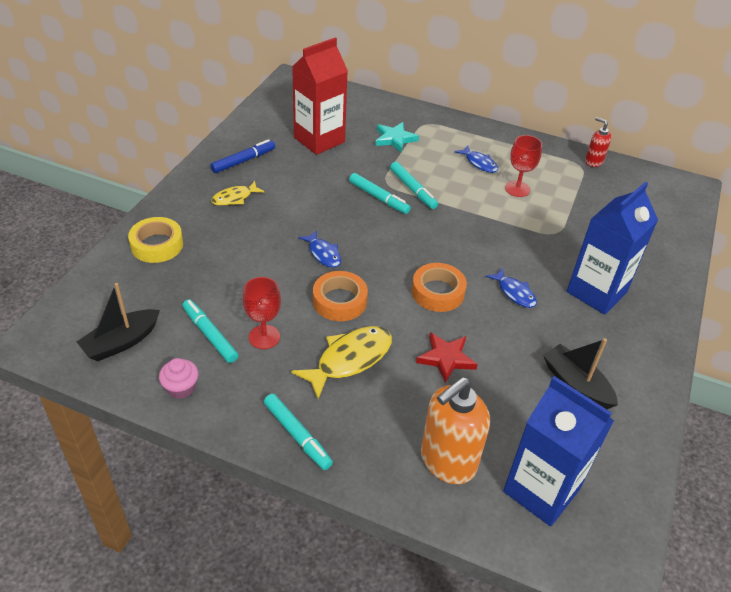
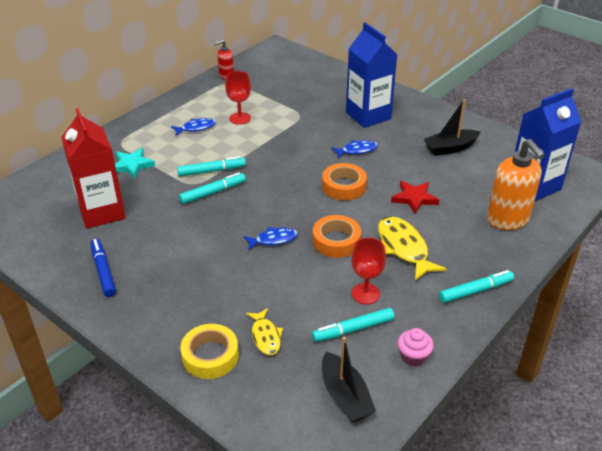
camera: 70 degrees left, 5 degrees down
yellow fish [211,181,265,206] -> yellow fish moved to [246,308,283,355]

